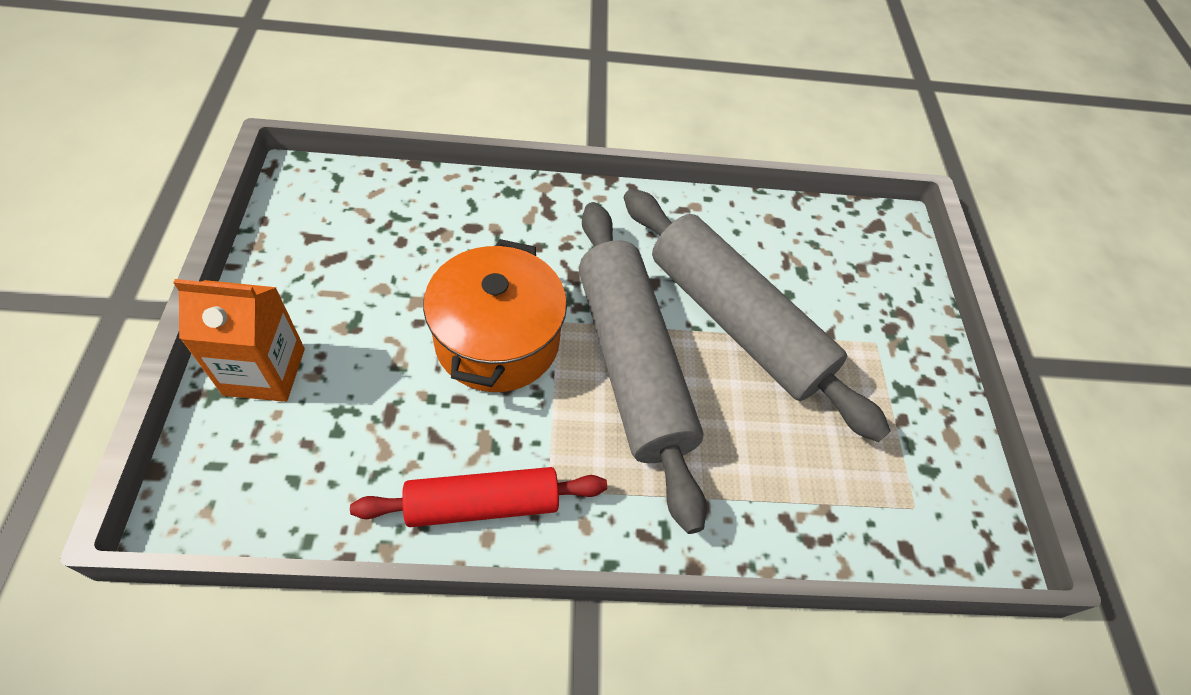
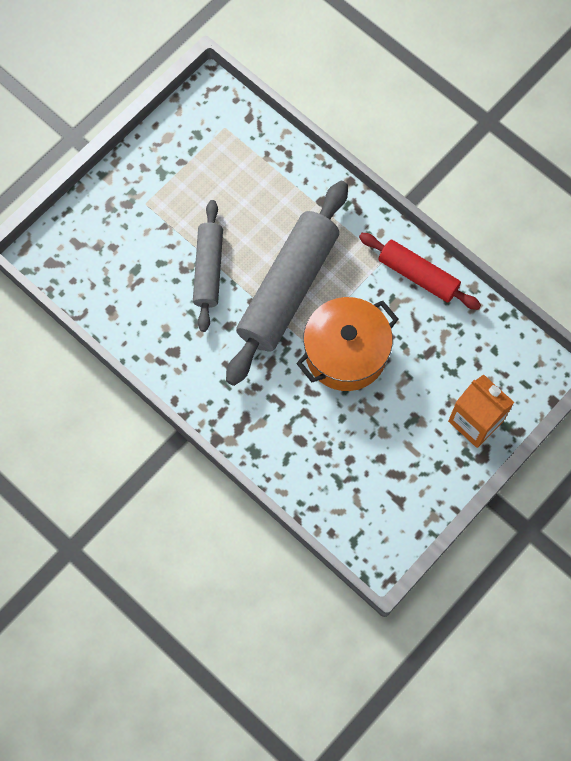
camera: 130 degrees left, 15 degrees up
grey rolling pin [624,189,891,442] -> grey rolling pin [193,200,223,332], size x0.58

